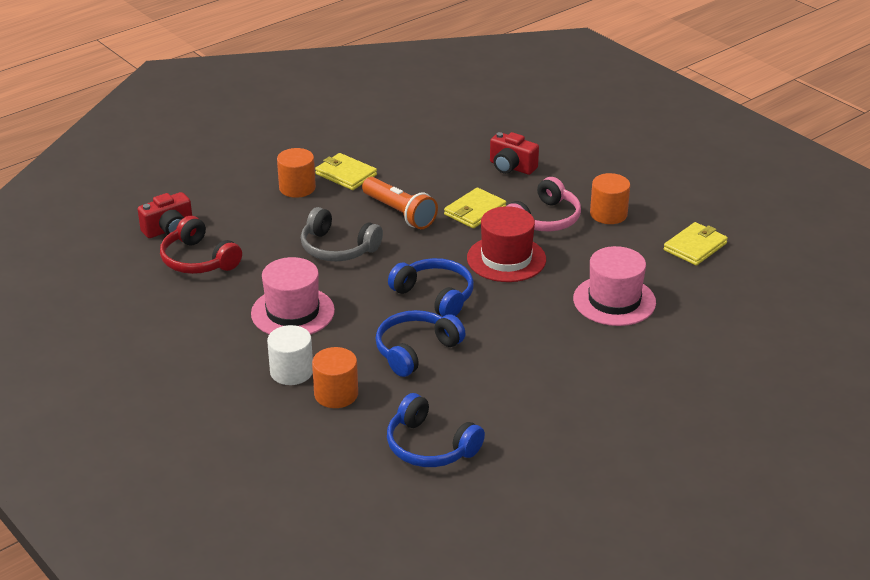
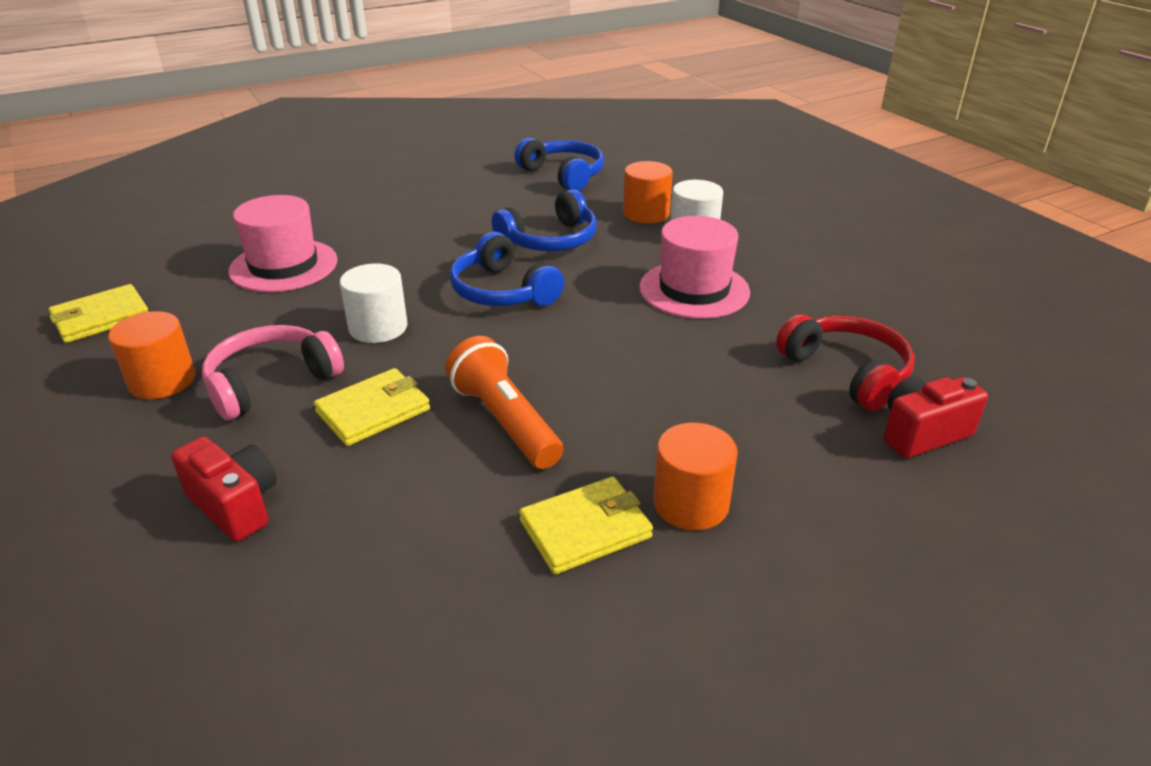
camera: 170 degrees left, 0 degrees up
grey headphones [301,207,383,261] -> none
yellow wallet [315,153,377,190] -> yellow wallet turned 75 degrees counterclockwise [519,477,653,574]
red hat [467,206,546,282] -> white cylinder [340,263,407,343]

